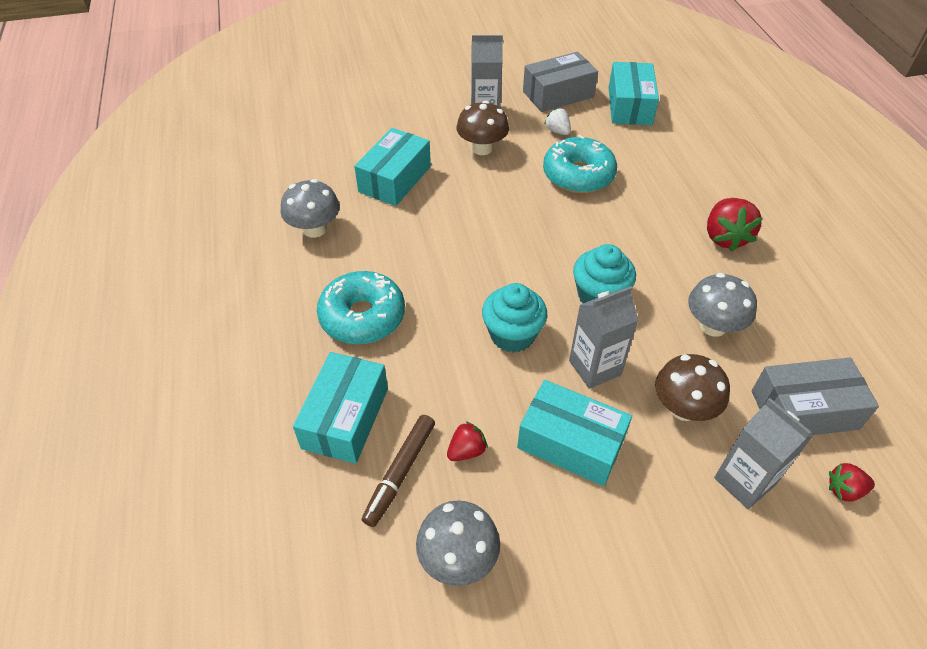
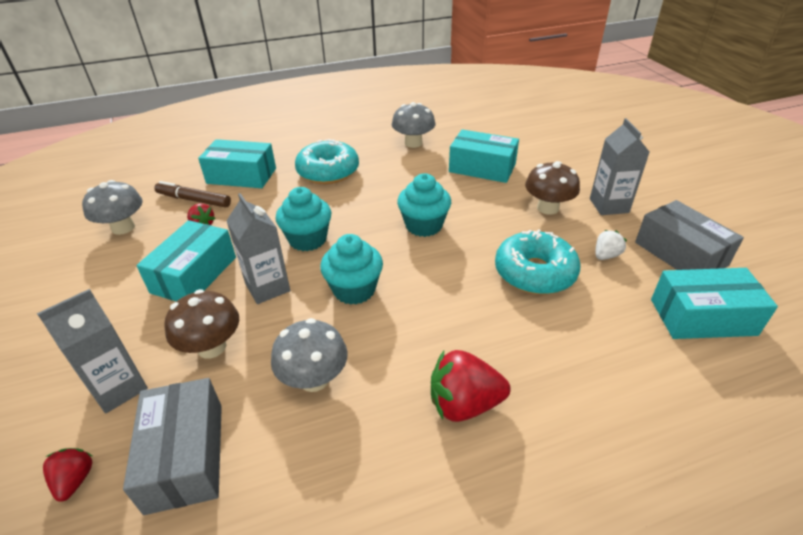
camera: 85 degrees right, 10 degrees down
none -> turquoise cupcake [397,173,451,237]

